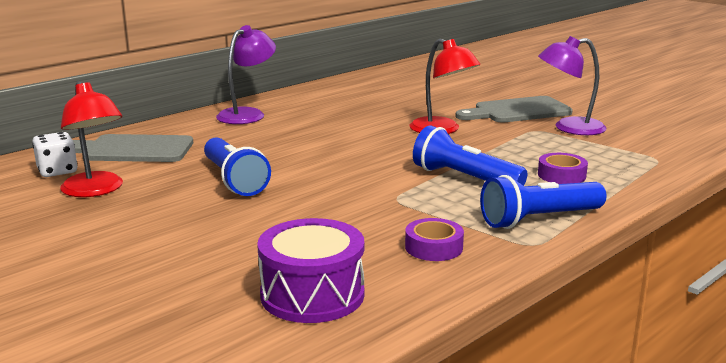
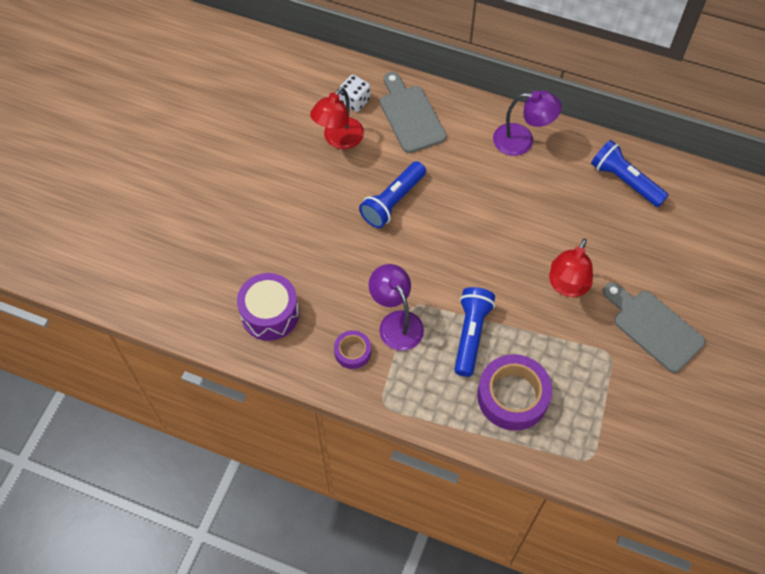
camera: 65 degrees right, 40 degrees up
blue flashlight [480,175,607,229] -> blue flashlight moved to [591,140,669,207]
purple lamp [538,36,606,135] -> purple lamp moved to [369,264,424,351]
purple tape [538,153,588,184] -> purple tape [477,354,552,431], size x1.90

